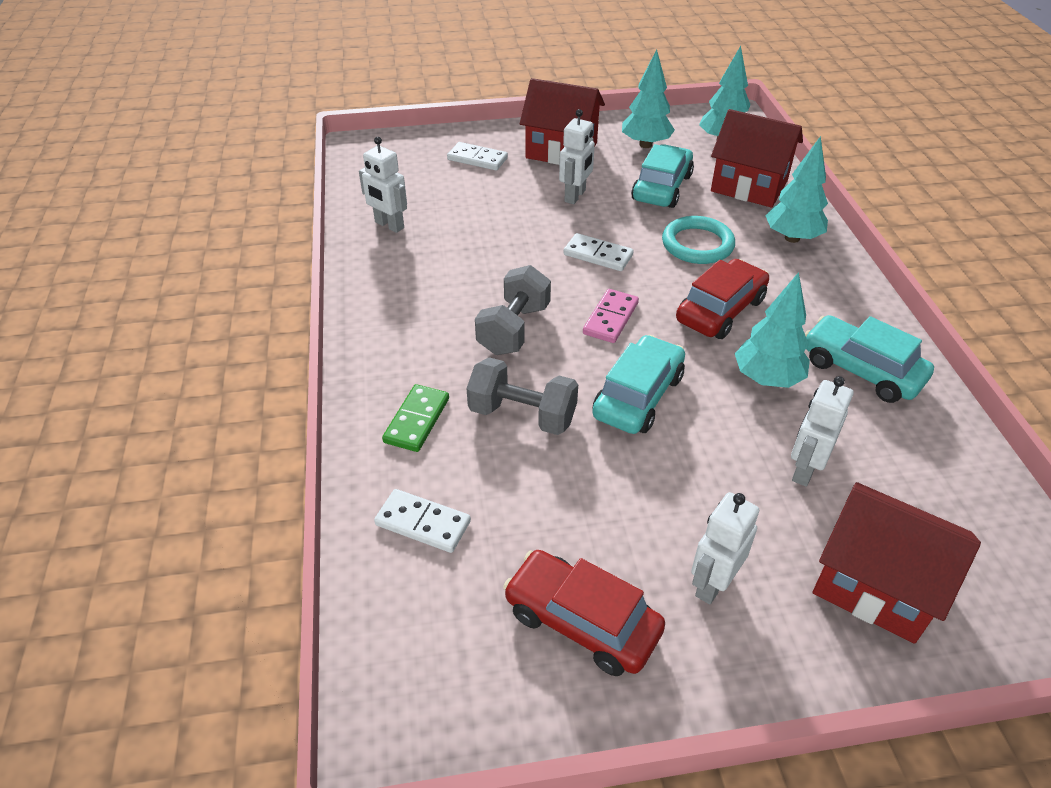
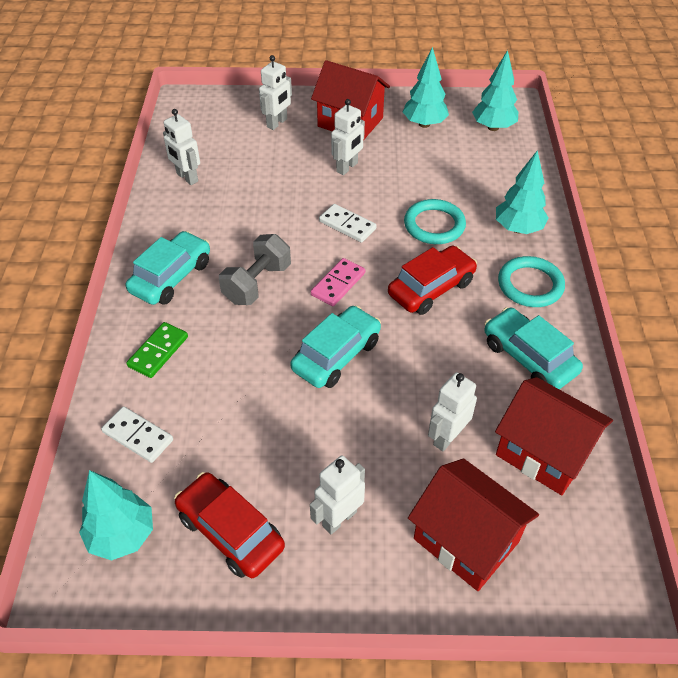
camera: 10 degrees right, 5 degrees up
white domino [447,142,508,170] -> white robot [259,55,292,130]
grey dumbbell [467,357,578,435] -> none
turquoise car [631,144,694,208] -> turquoise car moved to [126,231,210,305]
red house [711,109,803,208] -> red house moved to [495,377,613,495]
turquoise tree [735,272,810,388] -> turquoise tree moved to [79,470,153,561]
none -> turquoise ring [498,256,565,307]

